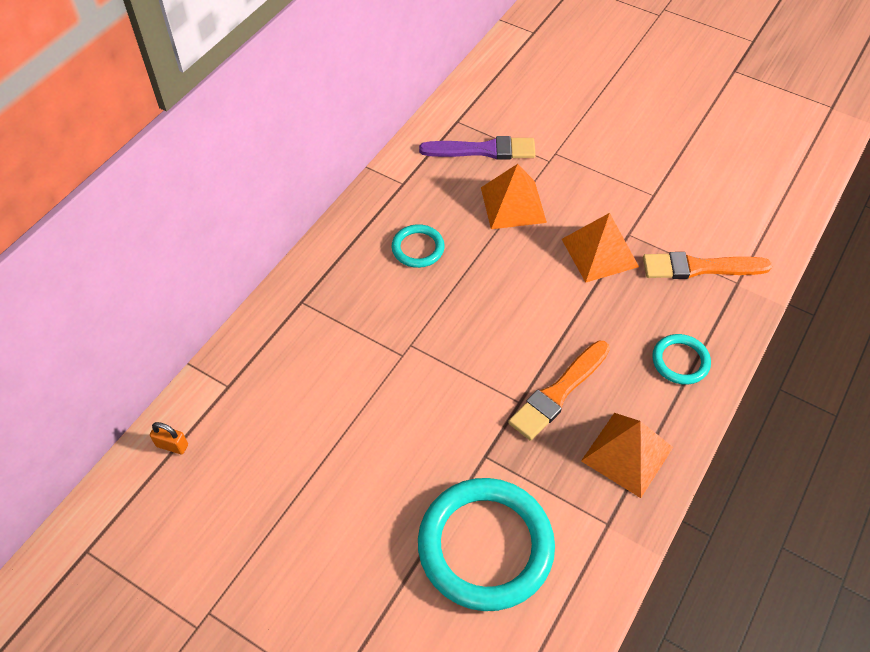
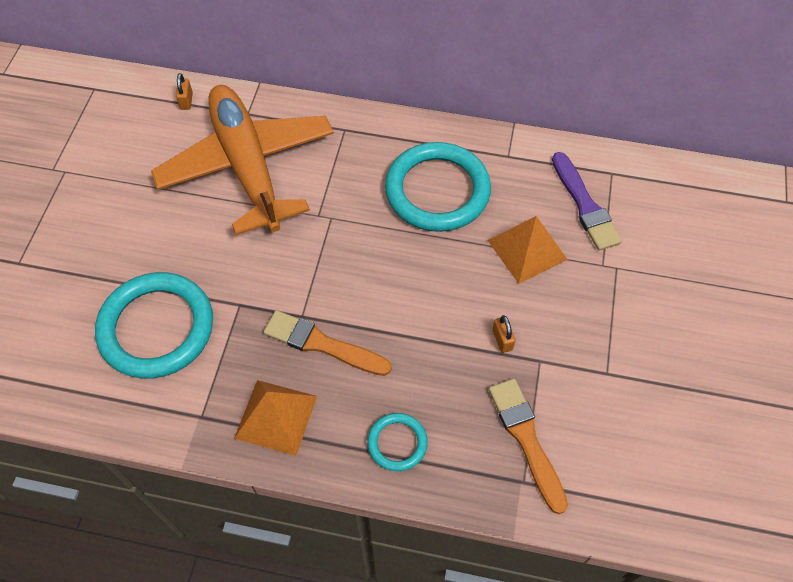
camera: 70 degrees right, 5 degrees up
turquoise ring [392,224,445,268] -> turquoise ring [385,142,491,232], size x2.07
orange pyramid [562,213,639,283] -> orange padlock [492,315,516,353]
none -> orange plane [151,85,334,235]

